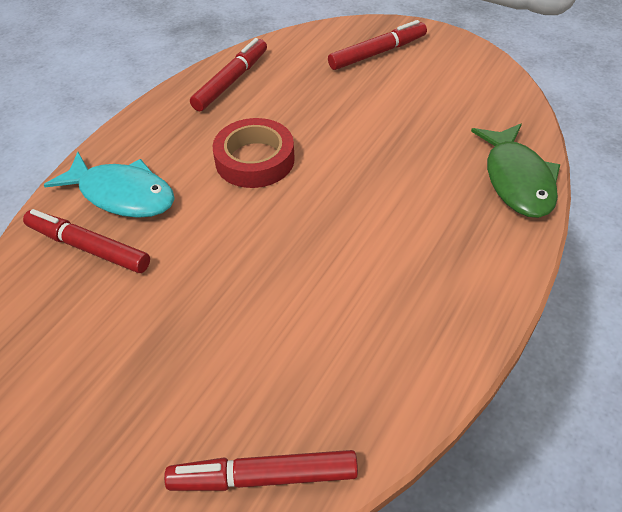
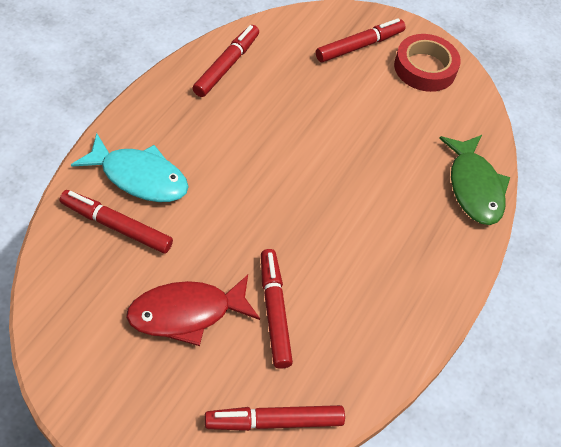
camera: 10 degrees left, 5 degrees up
red tape [213,118,295,188] -> red tape moved to [394,34,461,92]
none -> red fish [126,275,260,346]
none -> red marker [261,249,293,369]

